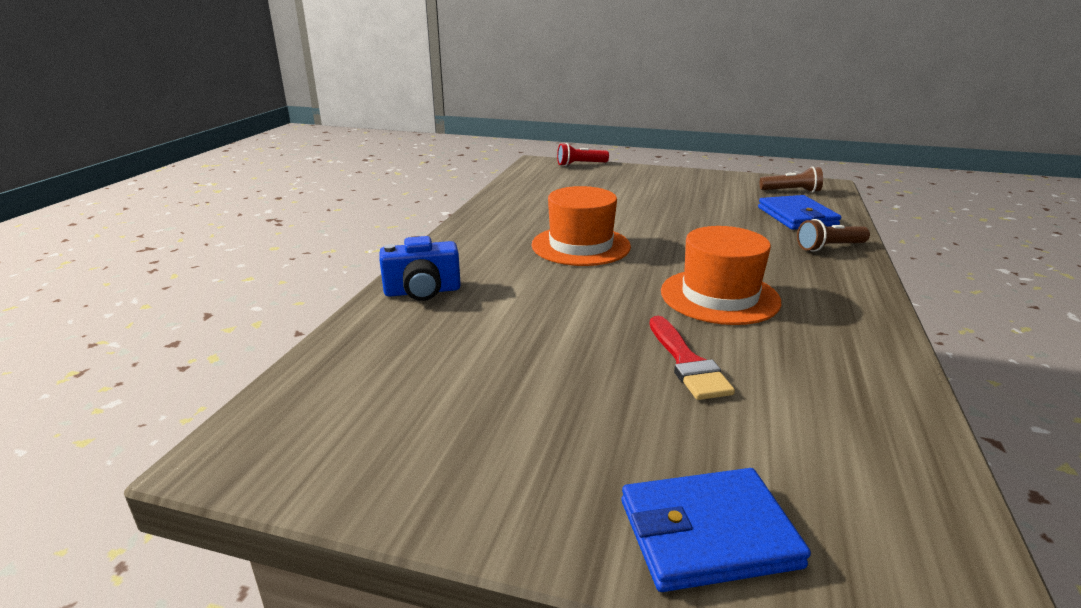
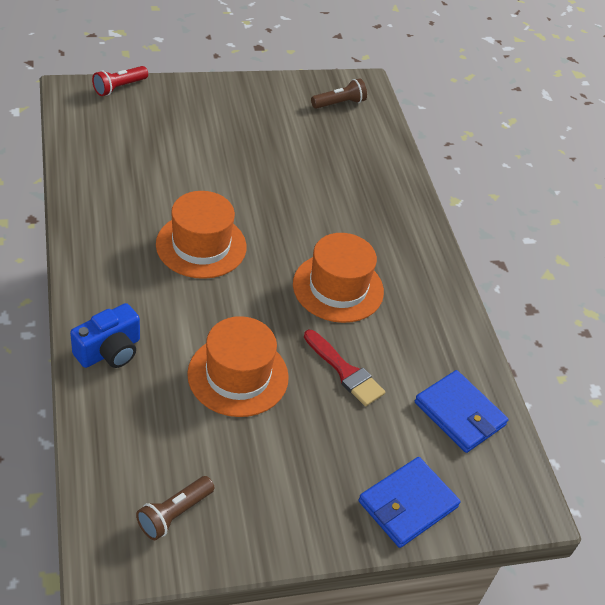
camera: 35 degrees left, 20 degrees up
blue wallet [758,195,841,230] -> blue wallet moved to [415,370,508,453]
brown flashlight [797,219,870,252] -> brown flashlight moved to [136,476,215,540]
none -> orange hat [187,316,289,417]

